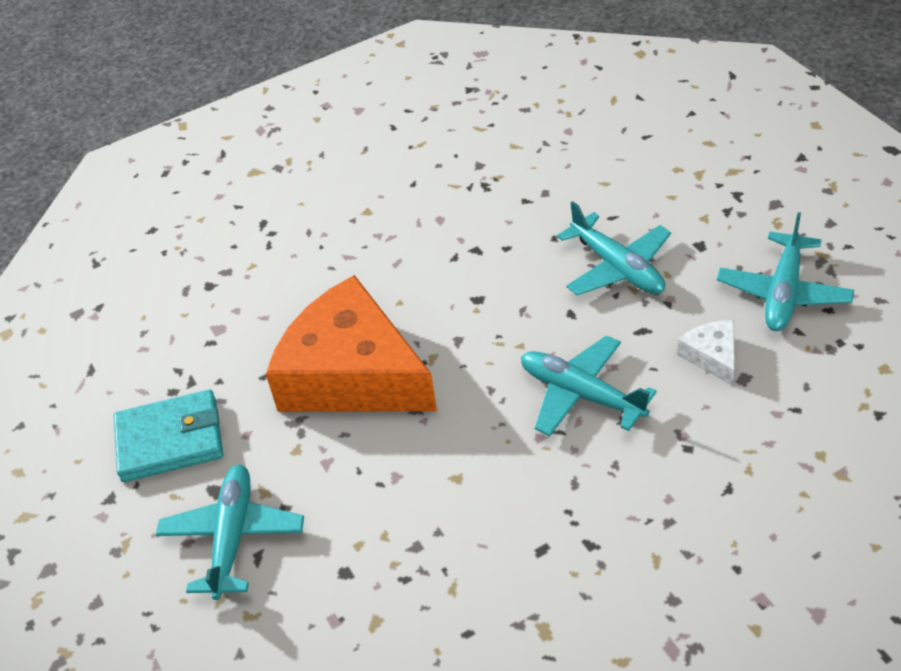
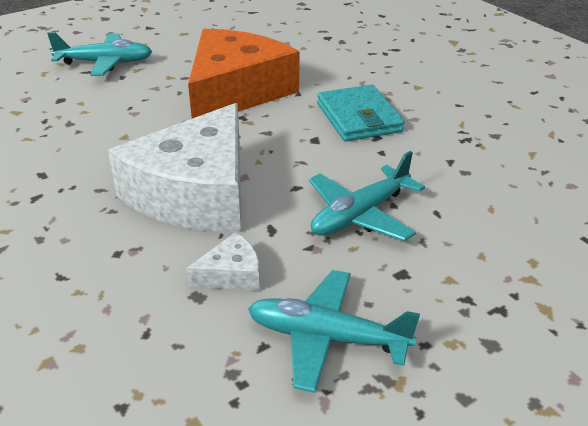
camera: 80 degrees right, 10 degrees down
turquoise wallet [114,389,223,482] -> turquoise wallet moved to [317,85,405,141]
turquoise plane [521,335,657,436] -> white cheese [108,103,241,232]

